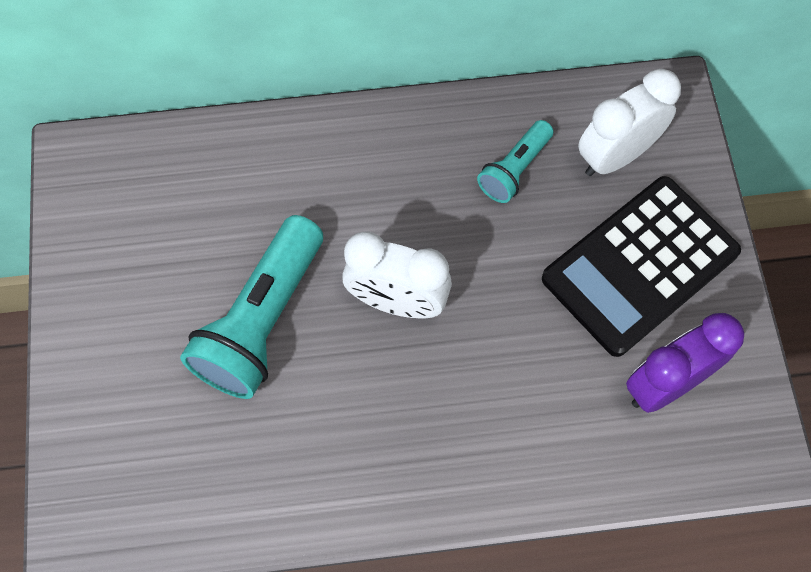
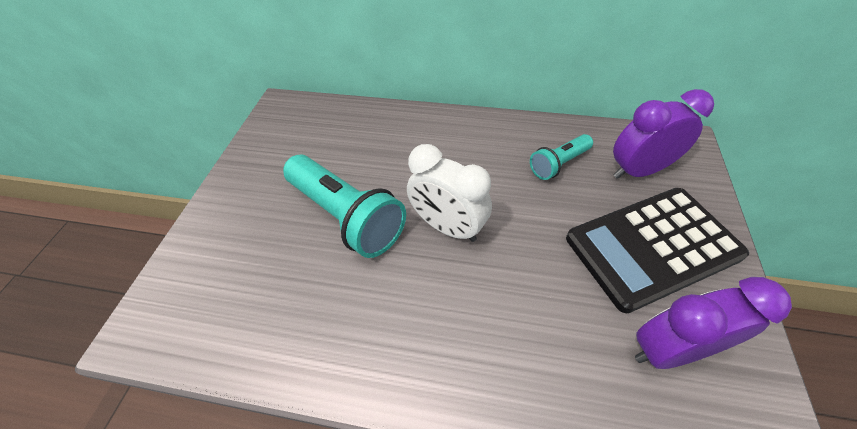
camera: 20 degrees right, 15 degrees down
turquoise flashlight [180,215,323,399] -> turquoise flashlight turned 90 degrees counterclockwise [283,155,406,258]
white clock [578,69,681,176] -> purple clock [613,89,714,179]

